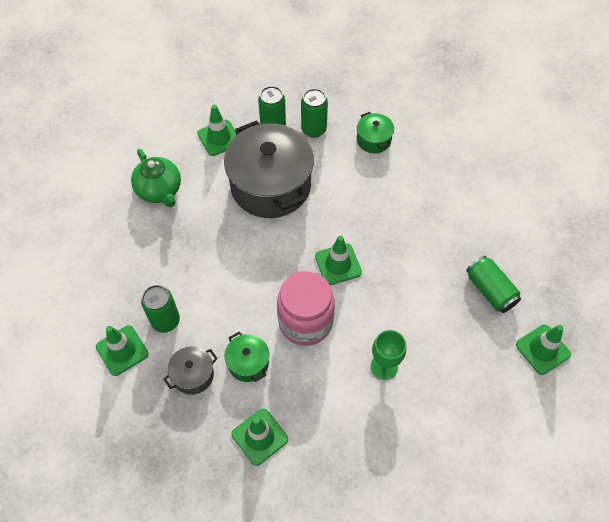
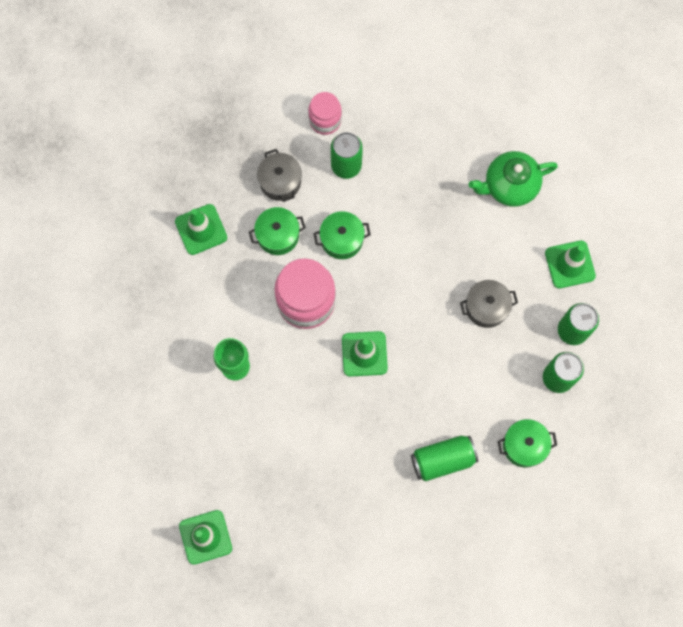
camera: 105 degrees right, 15 degrees up
green traffic cone [96,325,149,376] -> pink jar [308,92,342,135]
grey pot [224,120,314,218] -> grey pot [460,280,518,328], size x0.45
green can [466,256,521,313] -> green can moved to [411,436,478,481]
none -> green pot [313,211,371,259]

